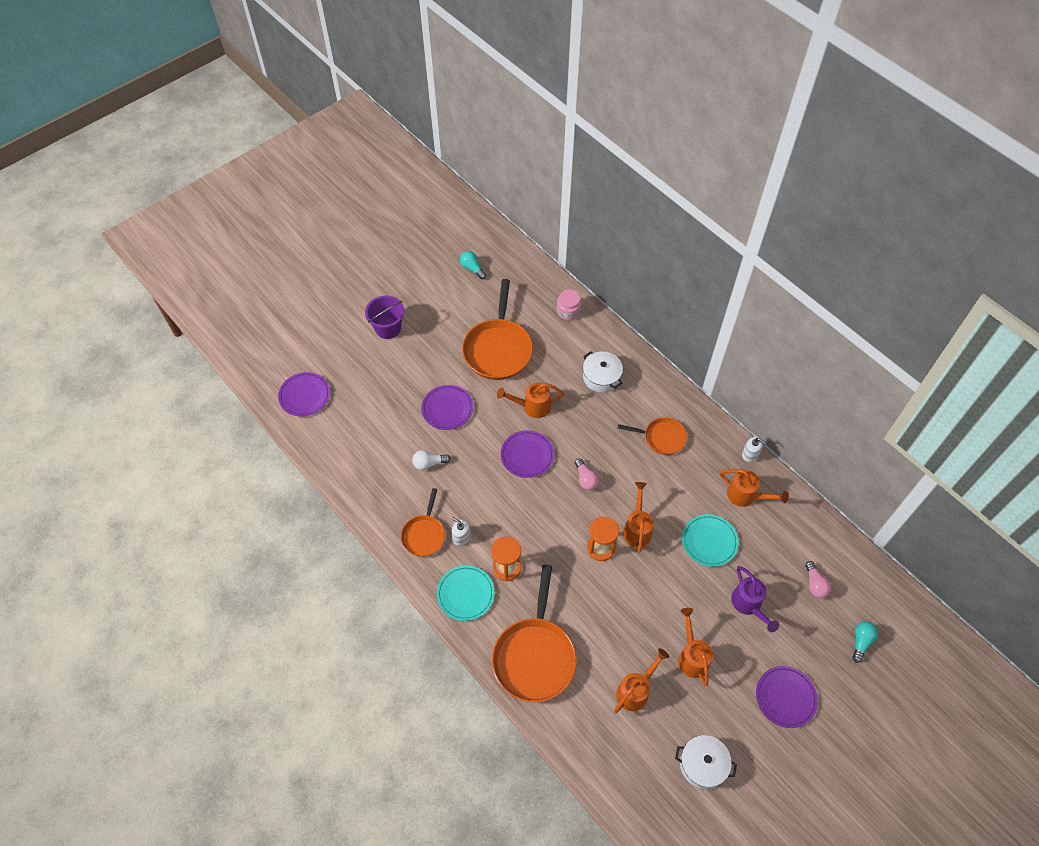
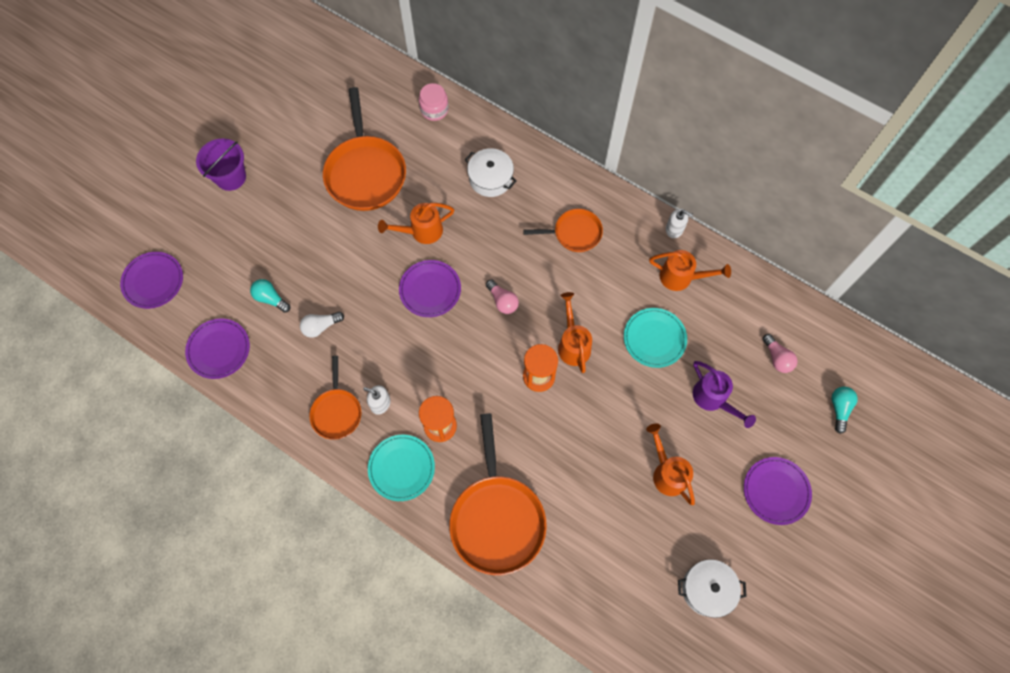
camera: 15 degrees left, 10 degrees up
purple plate [421,385,474,430] -> purple plate moved to [185,318,250,379]
turquoise light bulb [460,251,486,279] -> turquoise light bulb moved to [250,279,290,313]
orange watering can [614,648,669,713] -> none

